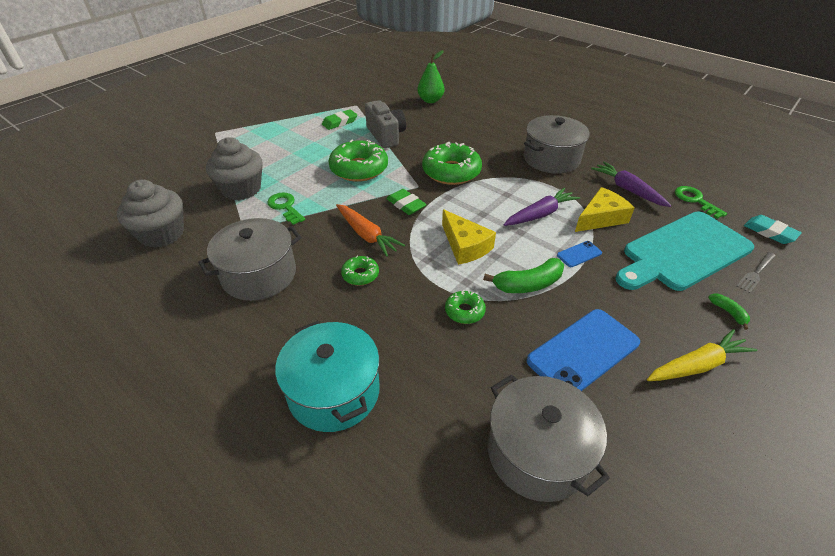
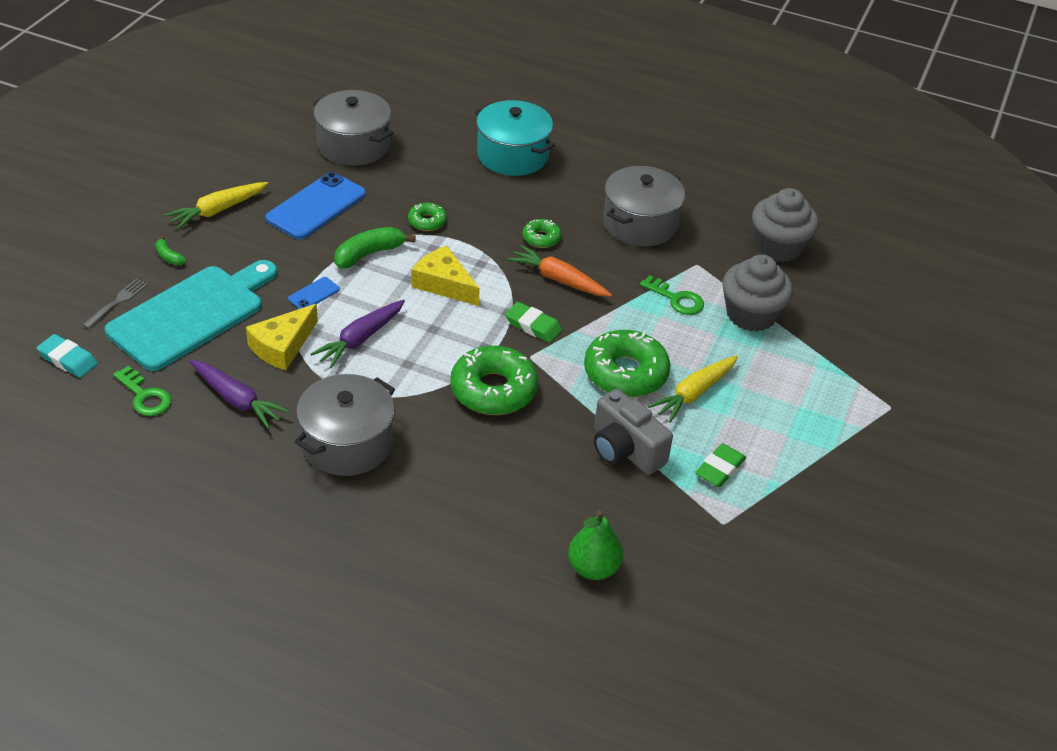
camera: 160 degrees right, 0 degrees up
none -> yellow carrot [648,355,738,423]

